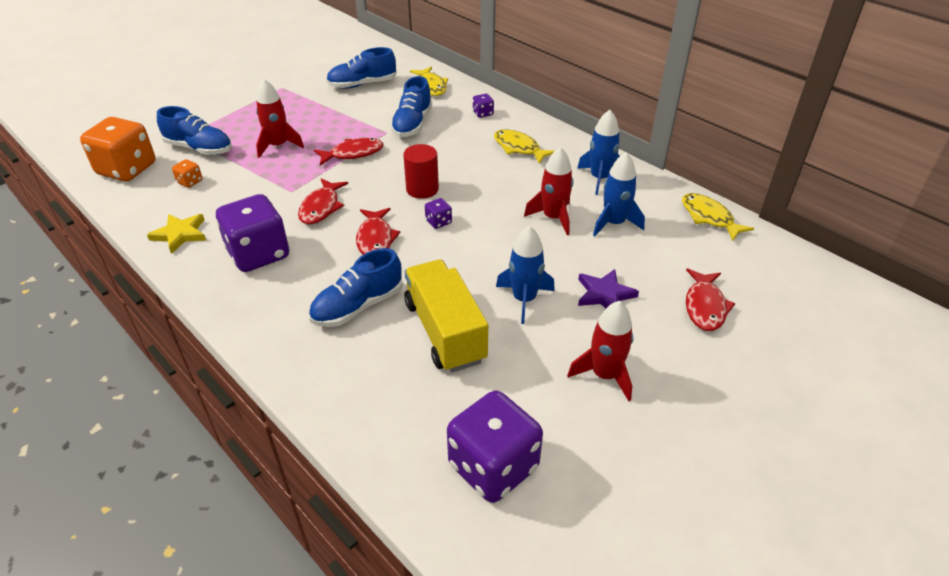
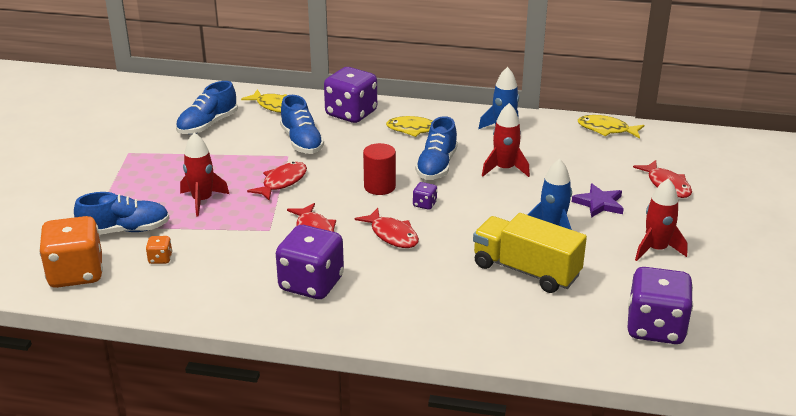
camera: 35 degrees left, 10 degrees down
yellow star [147,214,206,254] -> none
blue shoe [309,248,403,327] -> blue shoe moved to [415,116,458,180]
purple dice [473,94,494,118] -> purple dice [324,67,377,123], size x2.36
blue rocket [593,152,645,236] -> none

